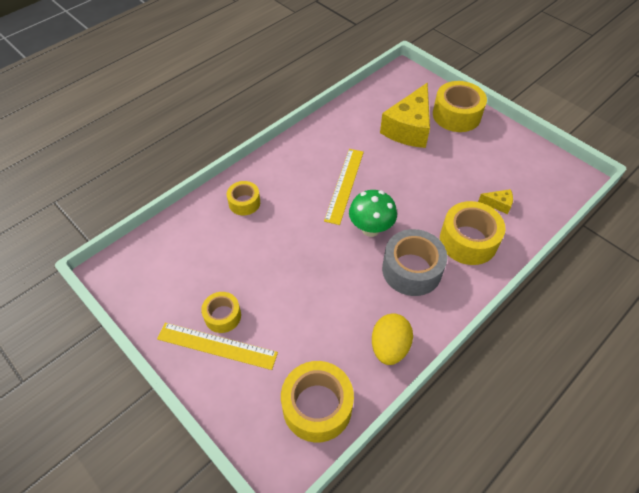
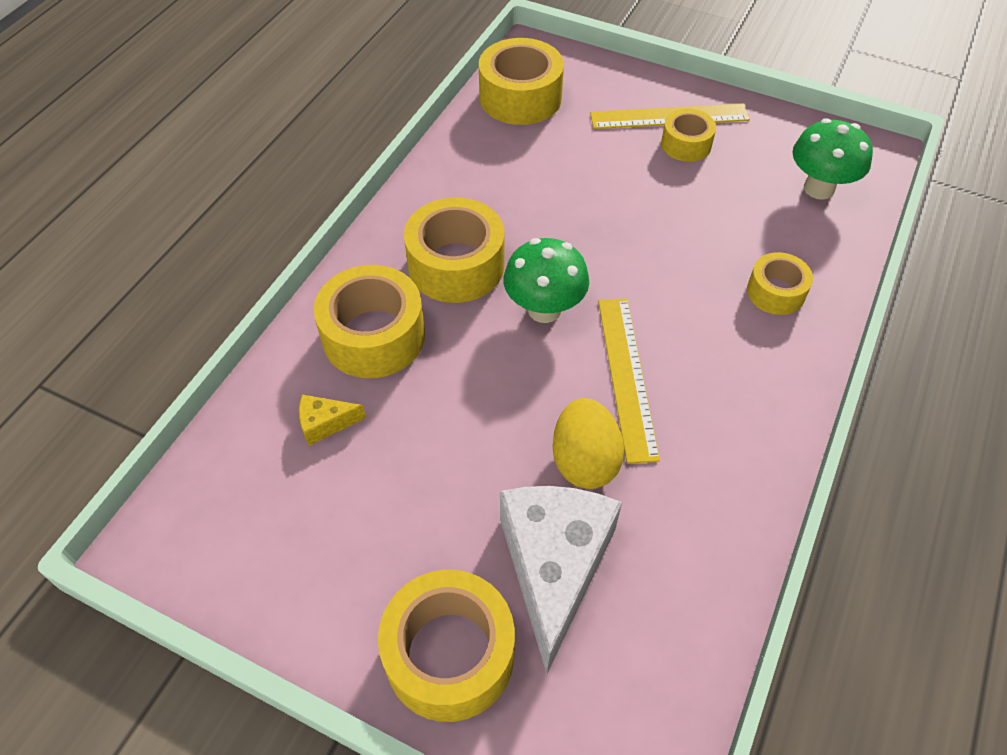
camera: 160 degrees right, 0 degrees up
yellow egg [372,314,413,365] -> yellow egg moved to [553,398,624,489]
yellow cheese [380,82,430,148] -> white cheese [500,486,622,674]
grey tape [382,229,447,296] -> yellow tape [404,197,504,303]
none -> green mushroom [792,118,873,200]

